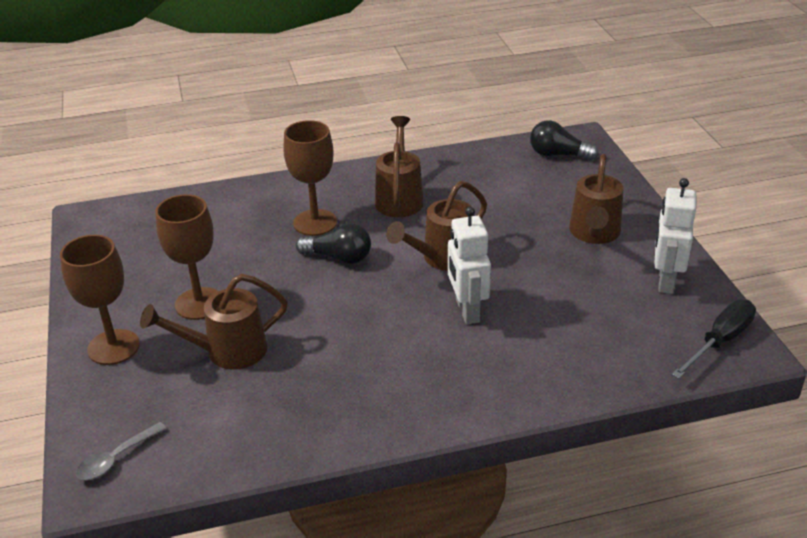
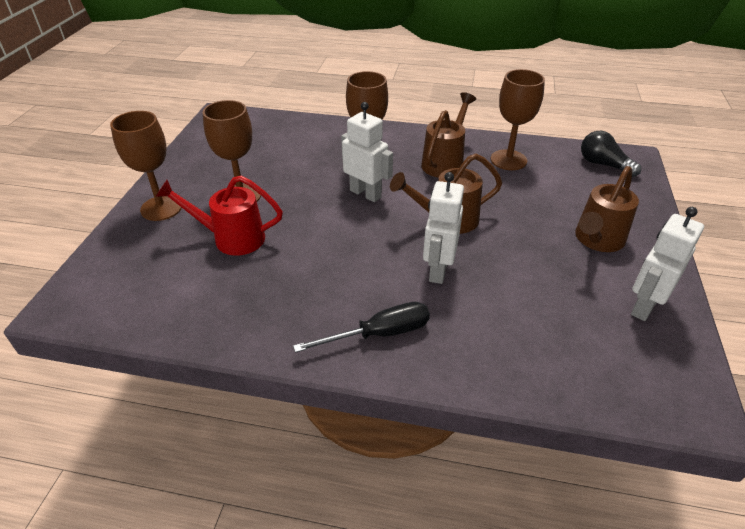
camera: 25 degrees right, 5 degrees up
grey spoon [76,422,167,480] -> none
brown watering can [140,274,288,370] -> red watering can [156,175,283,256]
black light bulb [296,223,371,264] -> white robot [341,102,393,202]
black screwdriver [671,300,756,379] -> black screwdriver moved to [293,302,430,353]
none -> brown goblet [491,69,545,170]

